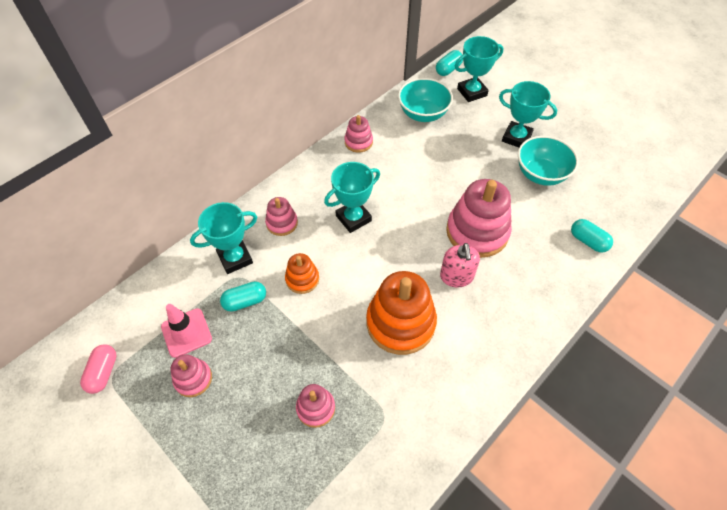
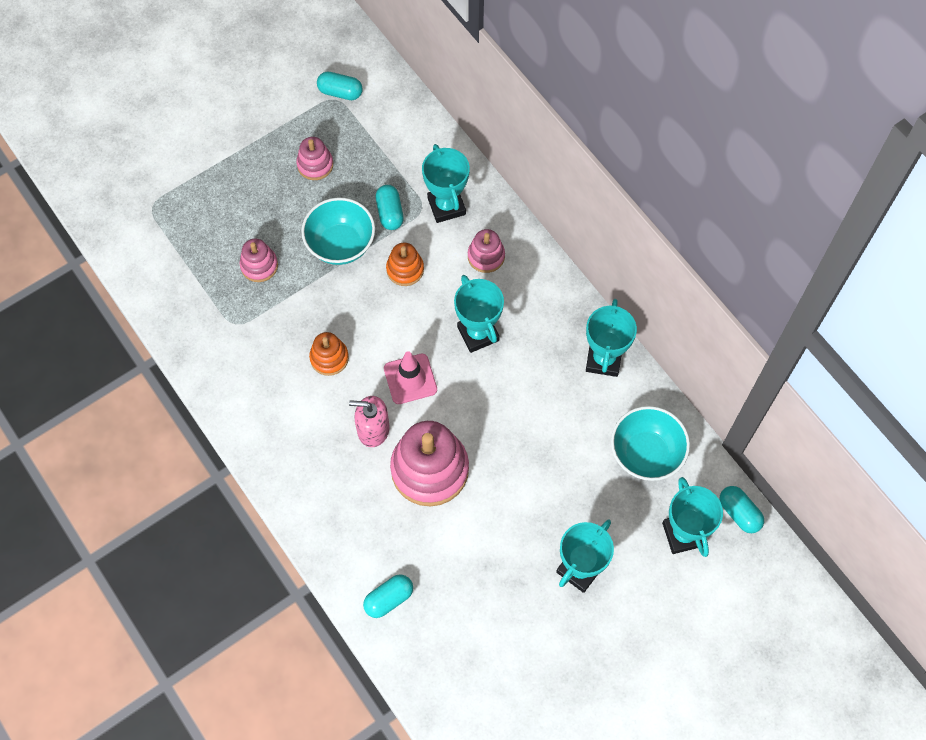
camera: 100 degrees right, 10 degrees up
pink capsule [80,344,117,394] -> turquoise capsule [317,72,363,100]
pink traffic cone [161,304,212,358] -> pink traffic cone moved to [384,351,437,404]
pink stacking toy [344,115,373,153] -> turquoise trophy [586,299,637,377]
orange stacking toy [366,271,437,355] -> orange stacking toy [309,332,349,376], size x0.51
turquoise bowl [518,136,579,186] -> turquoise bowl moved to [301,198,375,265]

